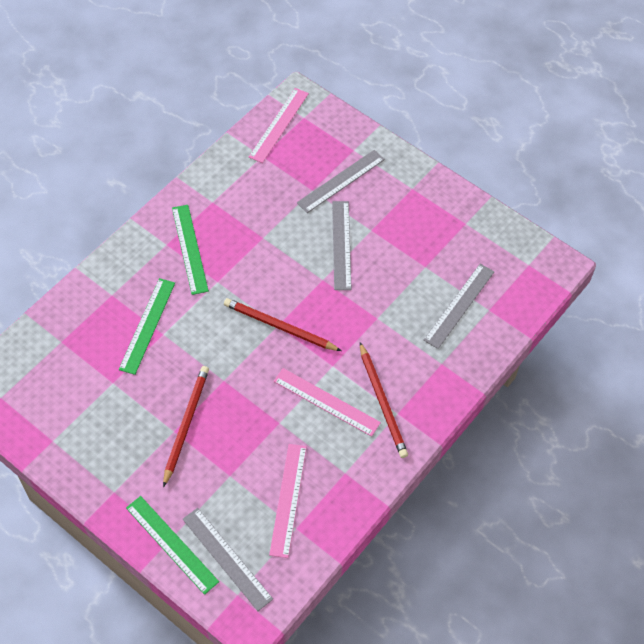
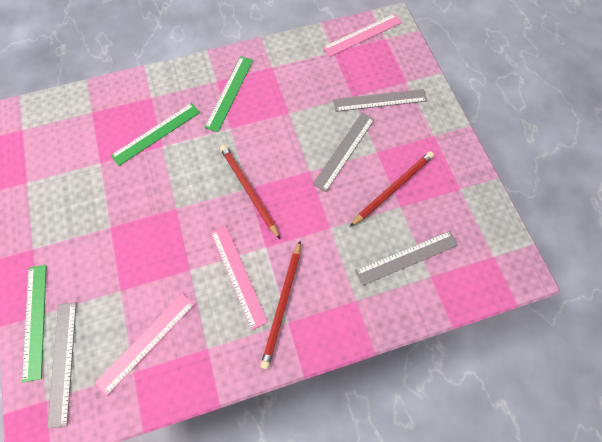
camera: 35 degrees right, 10 degrees up
red pencil [163,366,209,487] -> red pencil moved to [350,151,434,227]

